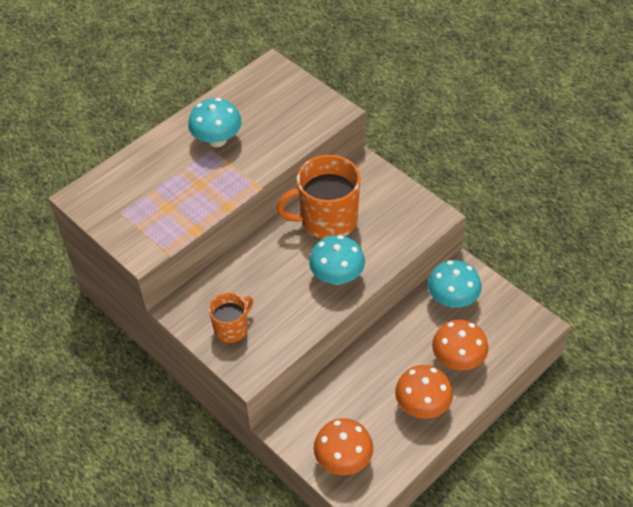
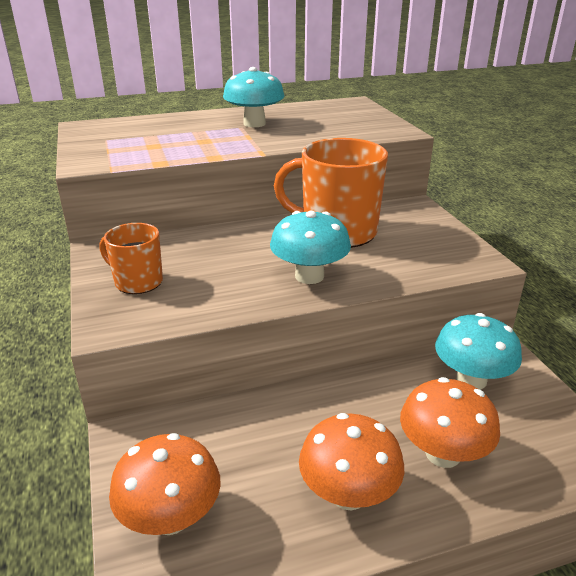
camera: 25 degrees right, 20 degrees down
orange mug [209,293,253,343] -> orange mug turned 135 degrees counterclockwise [100,223,163,294]

